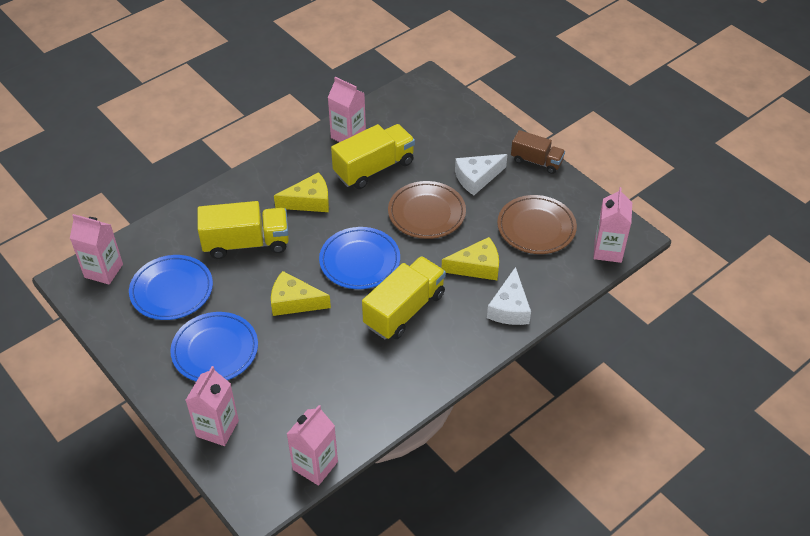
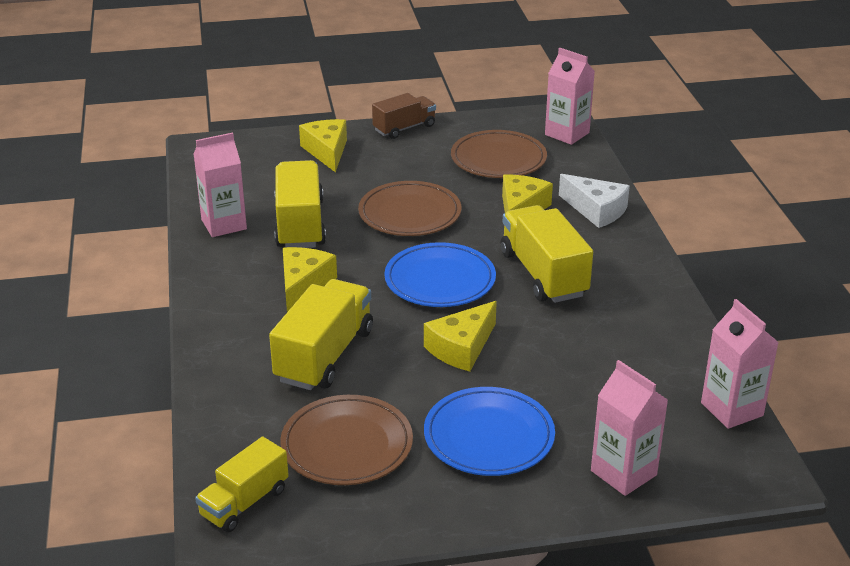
camera: 60 degrees left, 15 degrees down
pink carton [70,214,123,285] -> yellow truck [195,436,289,532]
blue plate [129,255,213,320] -> brown plate [280,395,413,485]
white cheese [455,154,508,195] -> none
none -> yellow cheese [299,119,347,172]

